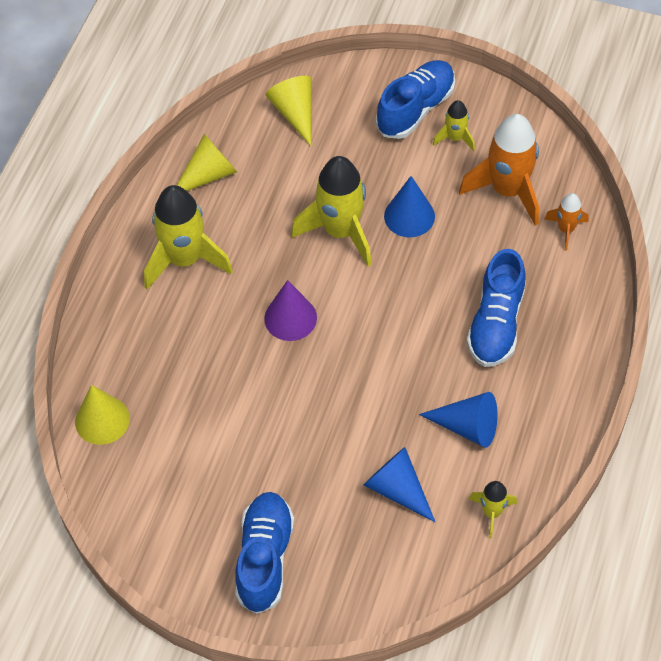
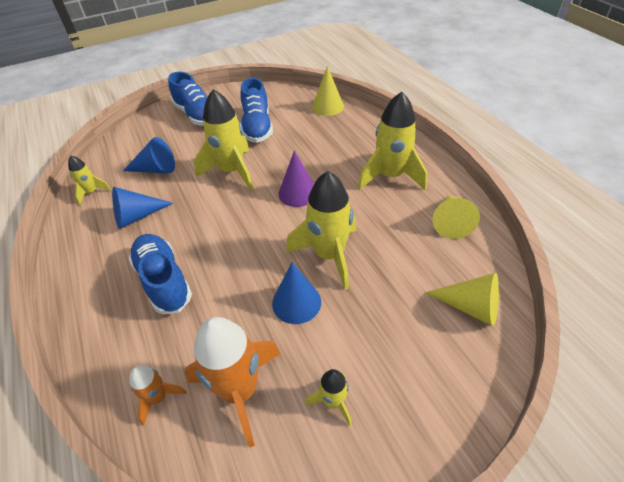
camera: 135 degrees right, 10 degrees down
blue shoe [376,60,455,139] -> blue shoe moved to [240,78,273,143]
none -> yellow rocket [194,89,254,190]

